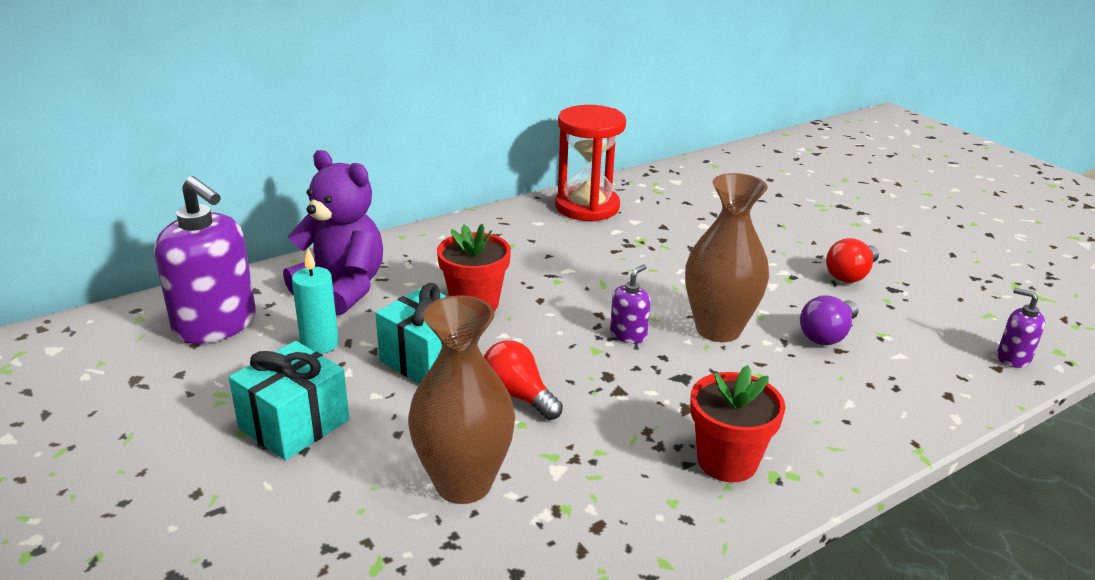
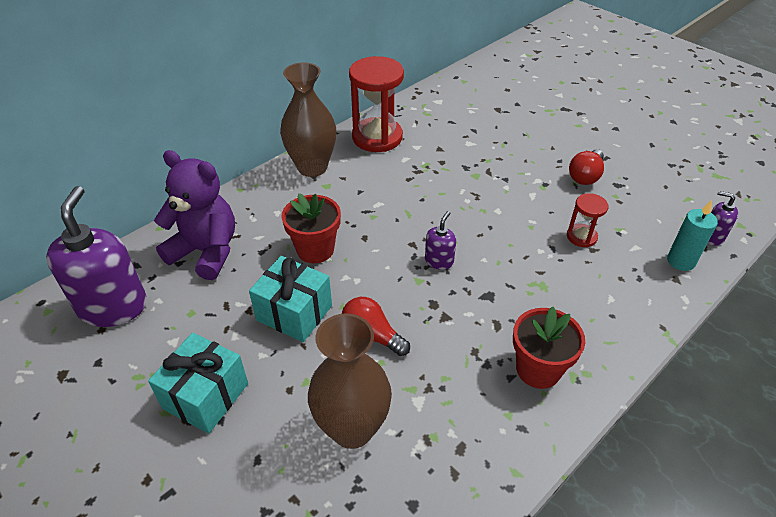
camera: 10 degrees left, 15 degrees up
purple soap dispenser [154,176,256,344] -> purple soap dispenser turned 120 degrees counterclockwise [46,186,147,327]
turquoise candle [292,249,339,354] -> turquoise candle moved to [667,200,718,271]
brown vase [685,173,769,342] -> brown vase moved to [280,62,336,177]
purple light bulb [800,295,859,345] -> red hourglass [567,193,608,247]

